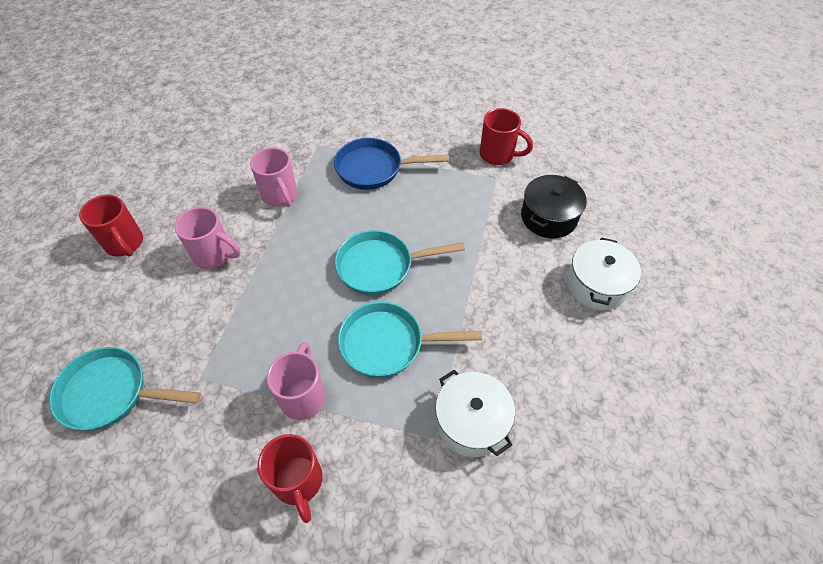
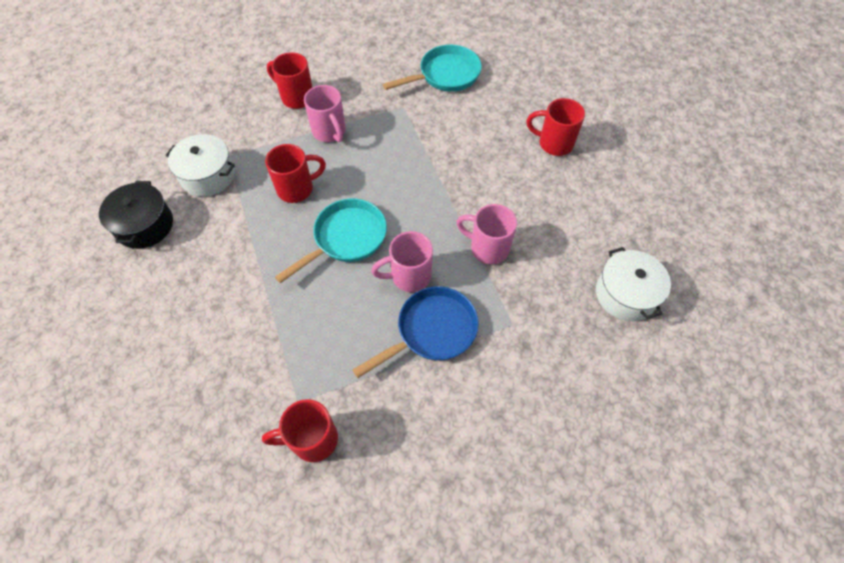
camera: 145 degrees right, 5 degrees up
pink mug [174,207,241,269] -> pink mug moved to [371,231,433,292]
turquoise pan [338,302,482,378] -> red mug [265,144,326,203]
black pot [521,175,587,239] -> black pot moved to [99,181,173,249]
white pot [567,237,641,310] -> white pot moved to [596,247,671,321]

